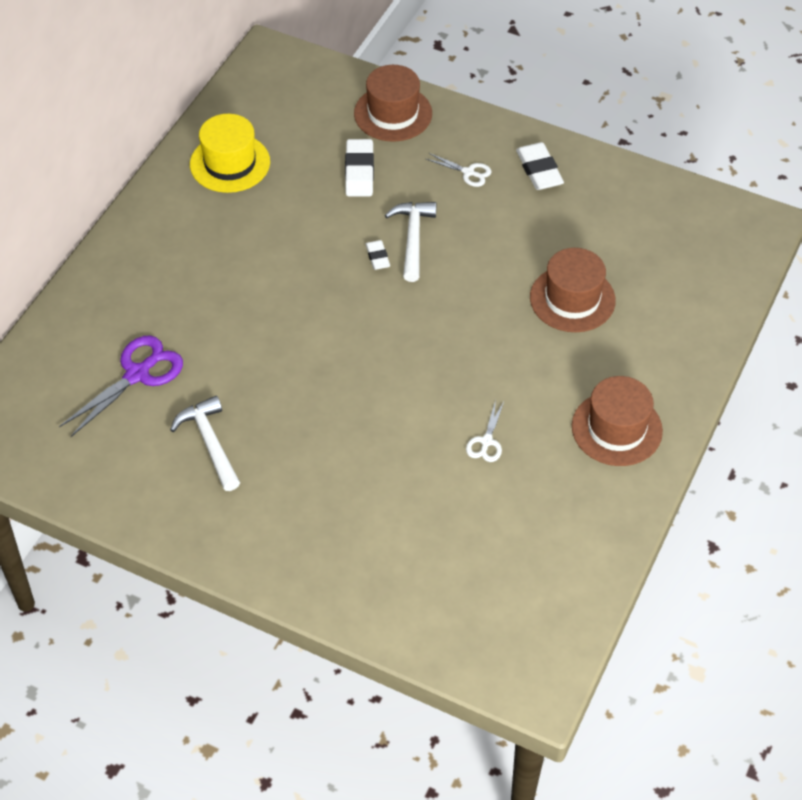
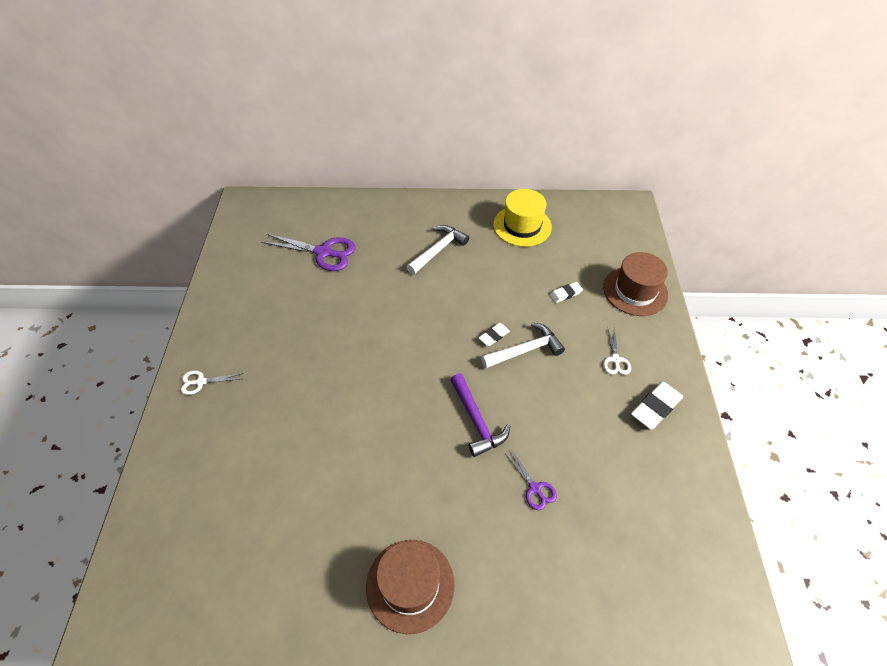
camera: 65 degrees right, 0 degrees up
white hammer [170,396,240,491] -> white hammer moved to [406,225,469,274]
white eraser [345,139,374,196] -> white eraser [550,282,583,303], size x0.58
white scissors [466,400,504,462] -> white scissors moved to [181,371,243,395]
brown hat [530,248,616,332] -> purple scissors [506,451,557,511]
none -> purple hammer [450,373,510,457]

